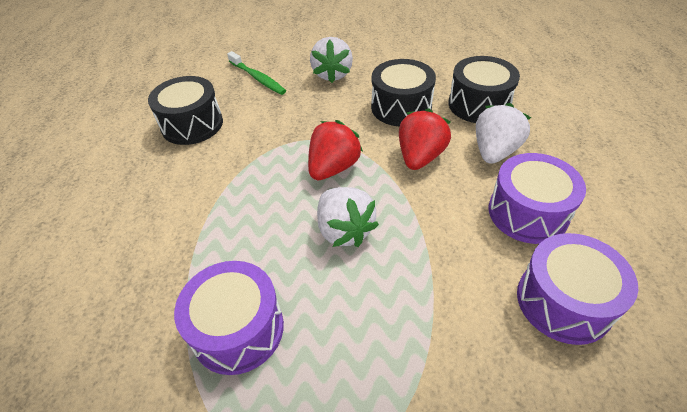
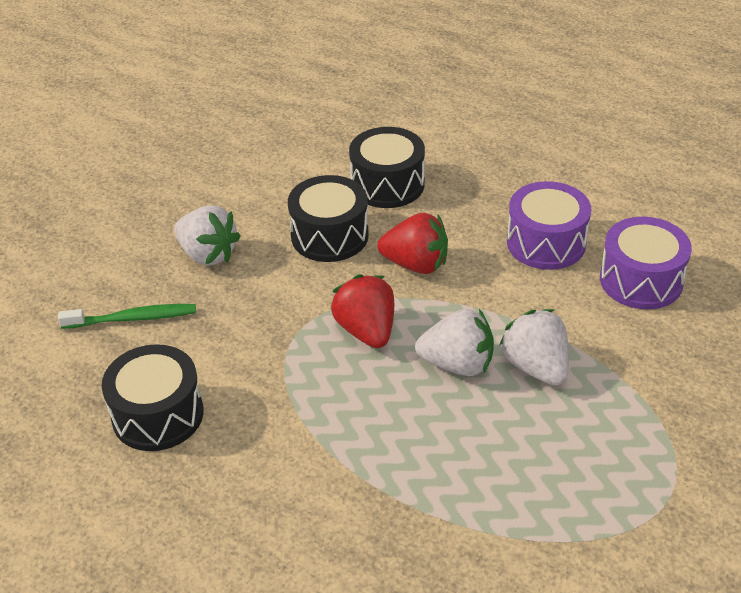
camera: 55 degrees left, 5 degrees down
purple drum [174,261,284,375] -> none
red strawberry [399,108,451,170] -> red strawberry turned 135 degrees clockwise [377,213,448,274]
white strawberry [476,103,531,164] -> white strawberry moved to [499,309,569,386]

